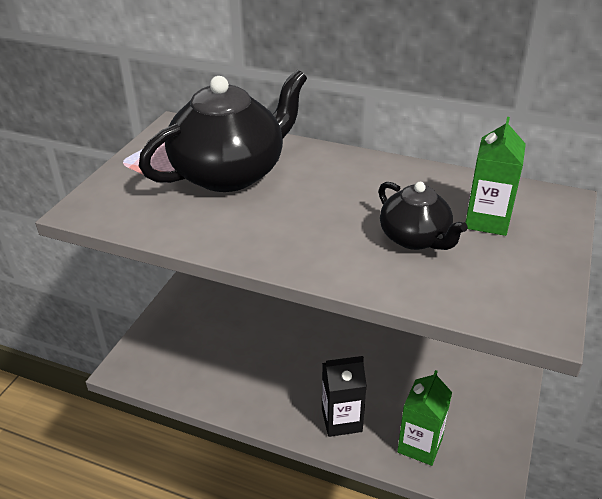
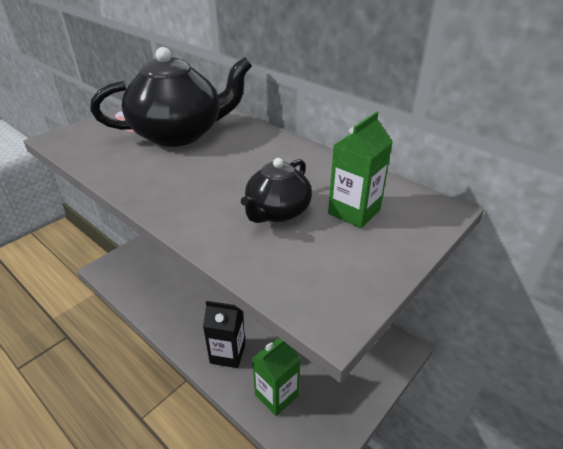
camera: 20 degrees right, 0 degrees up
black teapot [378,182,468,250] -> black teapot turned 45 degrees clockwise [241,158,312,223]

